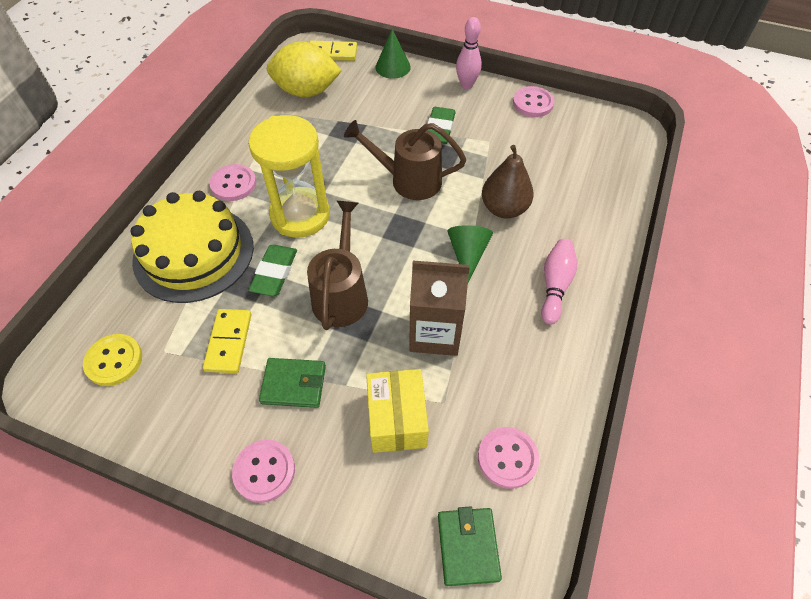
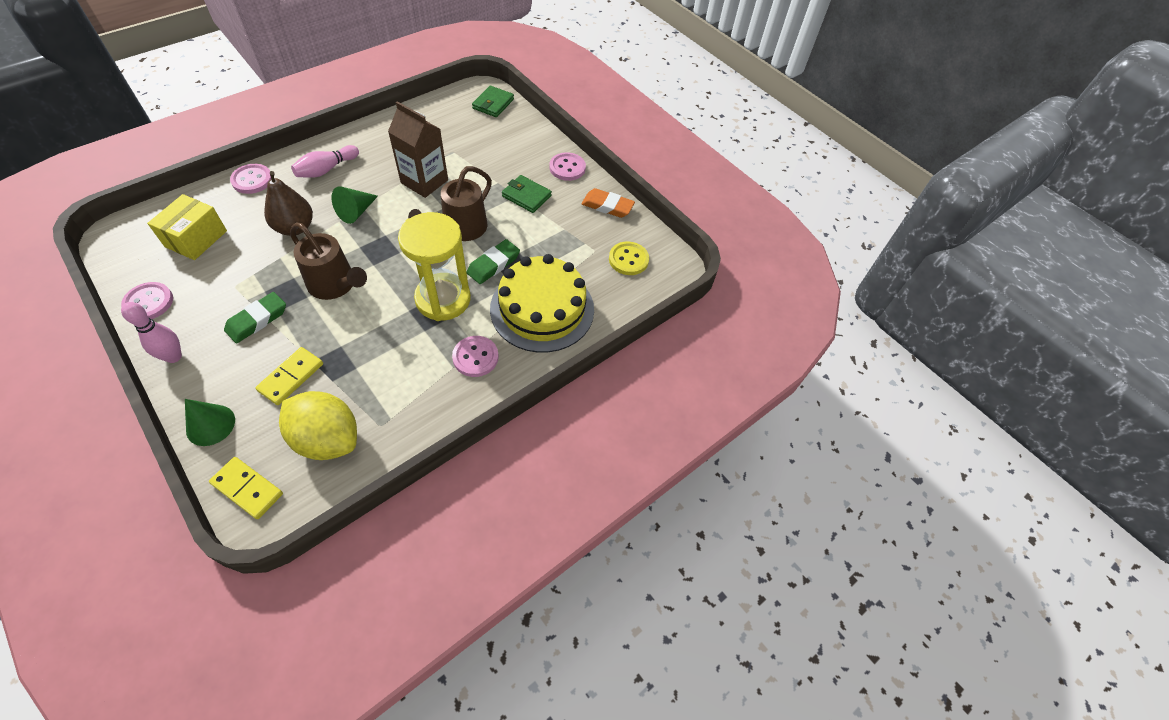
camera: 155 degrees left, 0 degrees up
yellow domino [203,309,252,373] -> yellow domino moved to [255,347,323,405]
yellow box [366,369,429,453] -> yellow box moved to [147,194,227,260]
pink button [478,427,539,489] -> pink button moved to [230,164,271,194]
none -> orange eraser [582,188,635,218]

